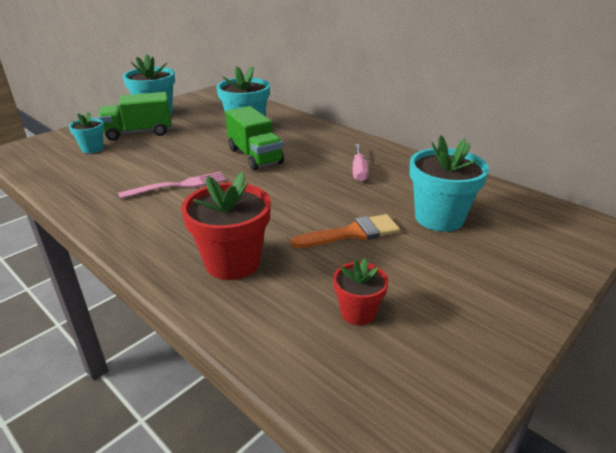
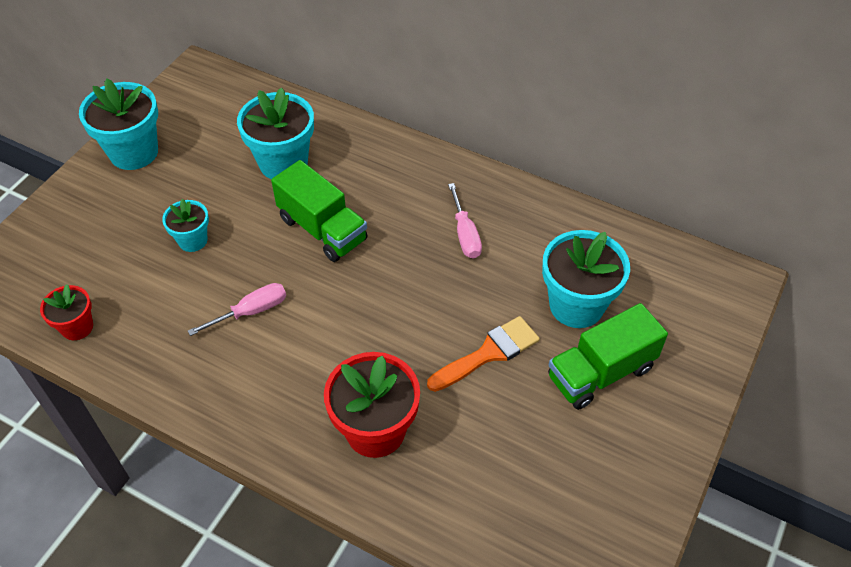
camera: 15 degrees left, 20 degrees up
turquoise flower pot [69,112,104,153] -> turquoise flower pot moved to [162,199,209,252]
green truck [98,92,172,141] -> green truck moved to [548,303,668,410]
pink fork [119,172,226,199] -> pink screwdriver [188,283,286,336]
red flower pot [333,258,389,325] -> red flower pot moved to [40,284,93,340]

